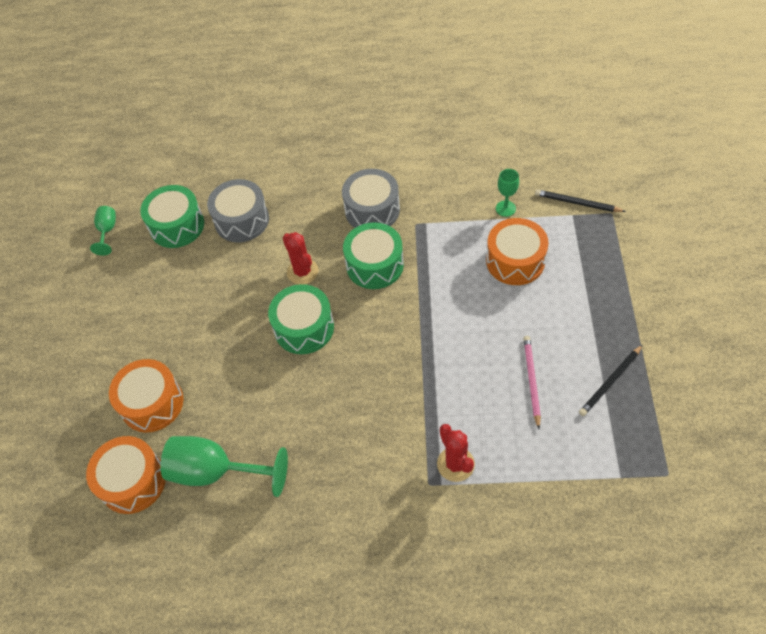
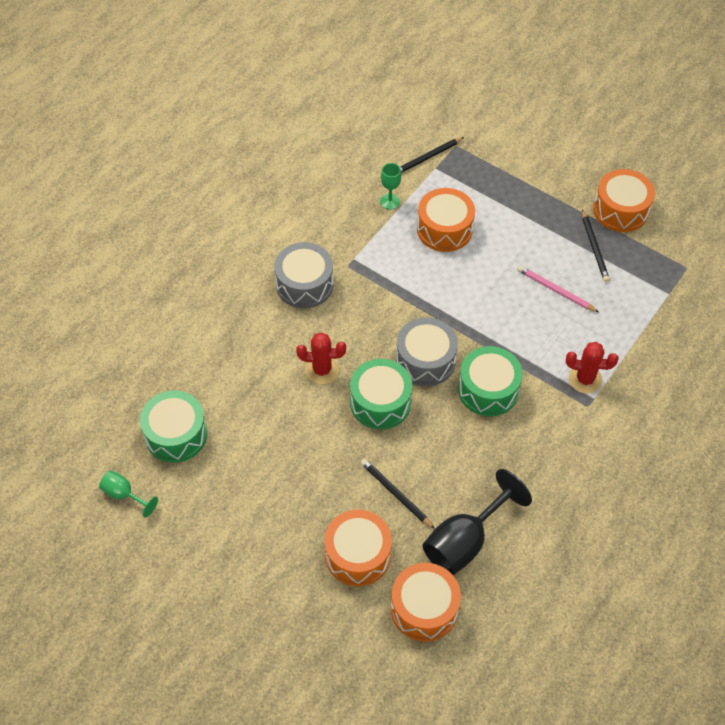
camera: 60 degrees left, 0 degrees up
green goblet [160,436,288,497] -> black goblet [422,469,532,575]
grey drum [207,179,269,242] -> grey drum moved to [396,317,458,387]
green drum [343,222,404,289] -> green drum moved to [458,346,523,416]
none -> black pencil [360,458,435,529]
none -> orange drum [593,169,655,232]

